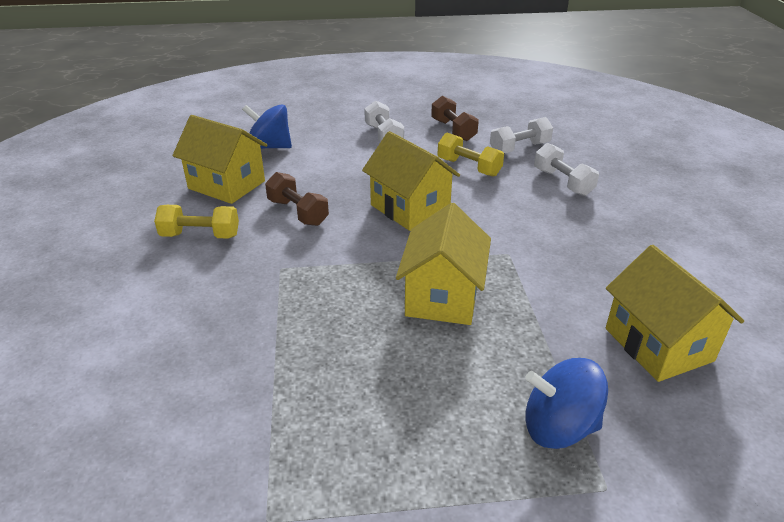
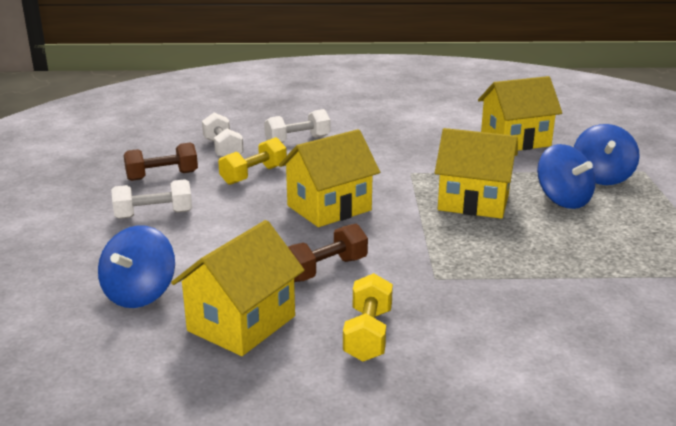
camera: 85 degrees left, 10 degrees down
none -> blue spinning top [537,144,596,209]

